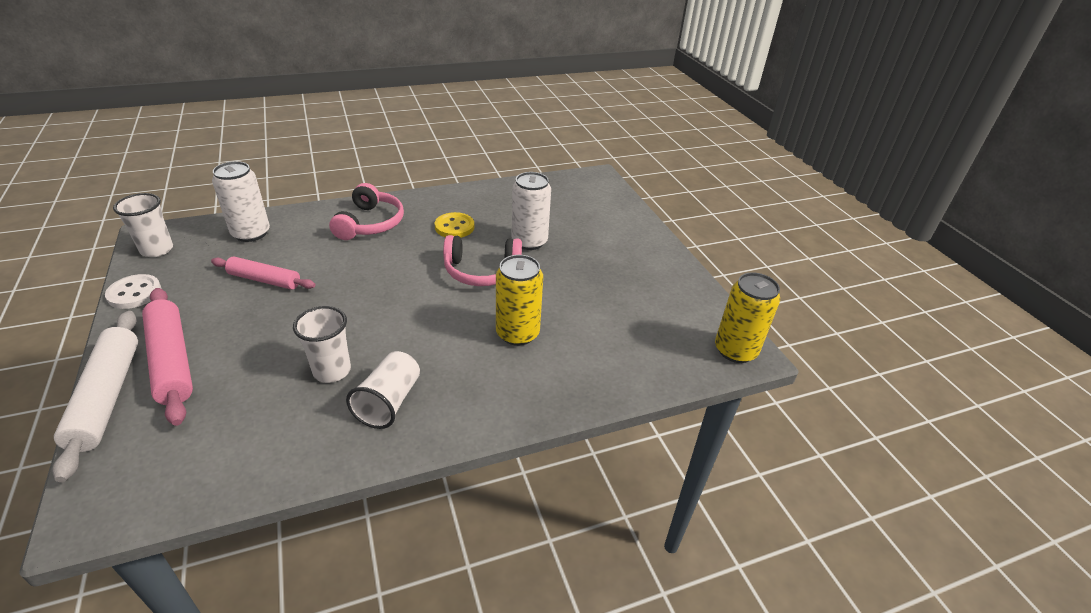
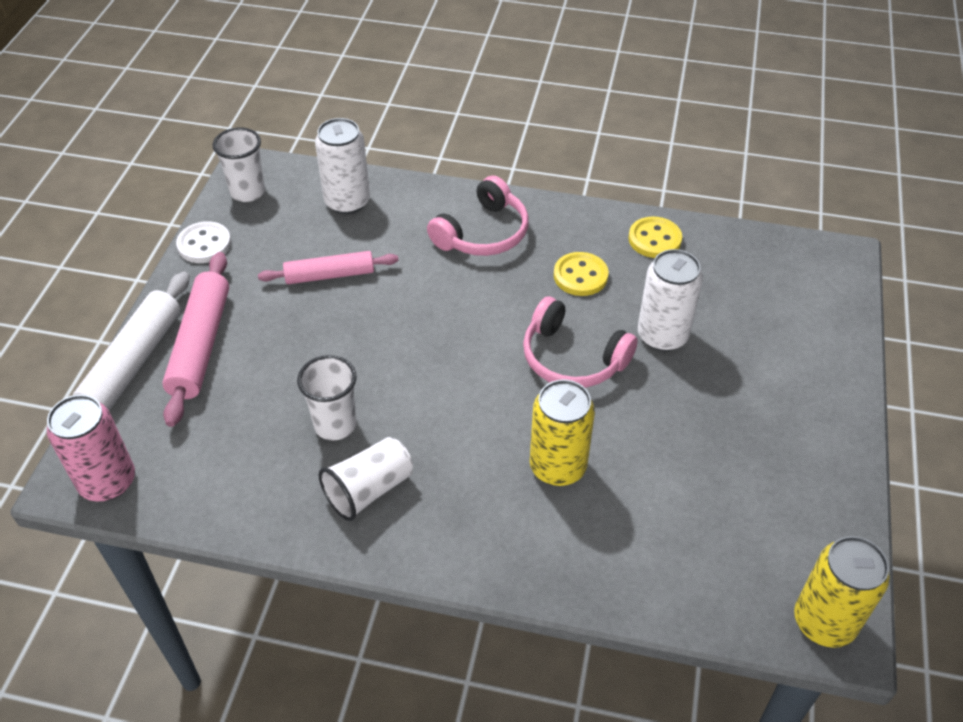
camera: 35 degrees right, 10 degrees up
pink rolling pin [211,257,316,290] -> pink rolling pin turned 60 degrees counterclockwise [258,251,399,284]
none -> pink can [47,395,135,501]
none -> yellow button [629,217,682,258]

